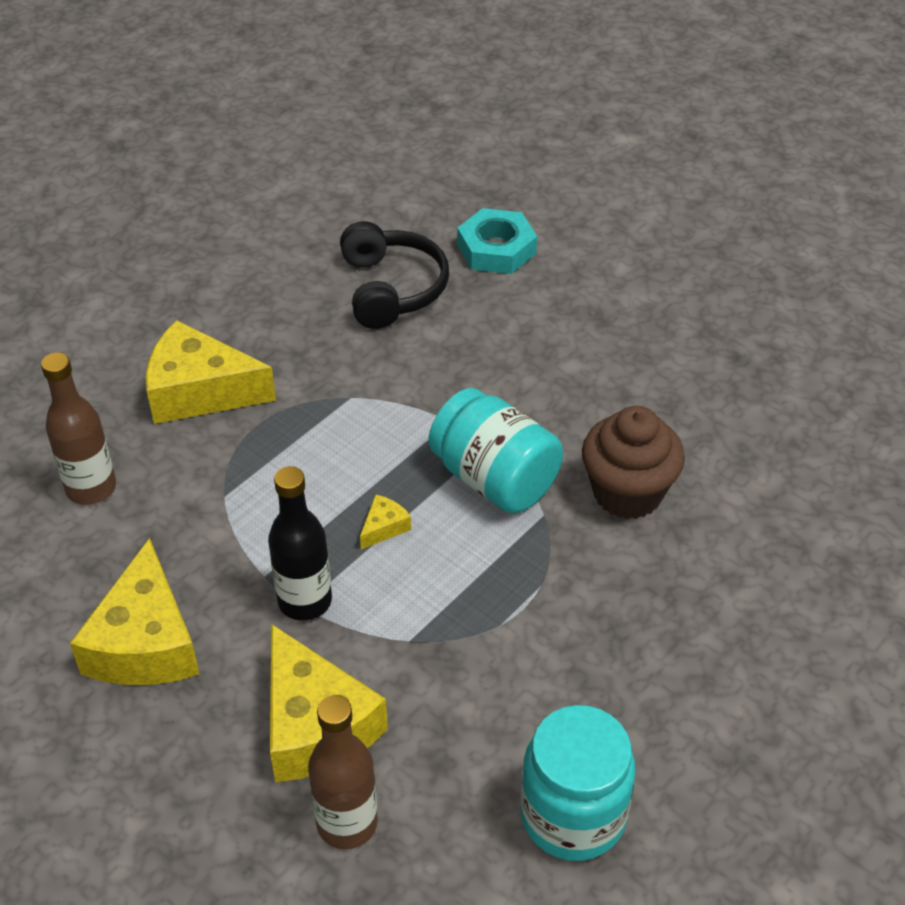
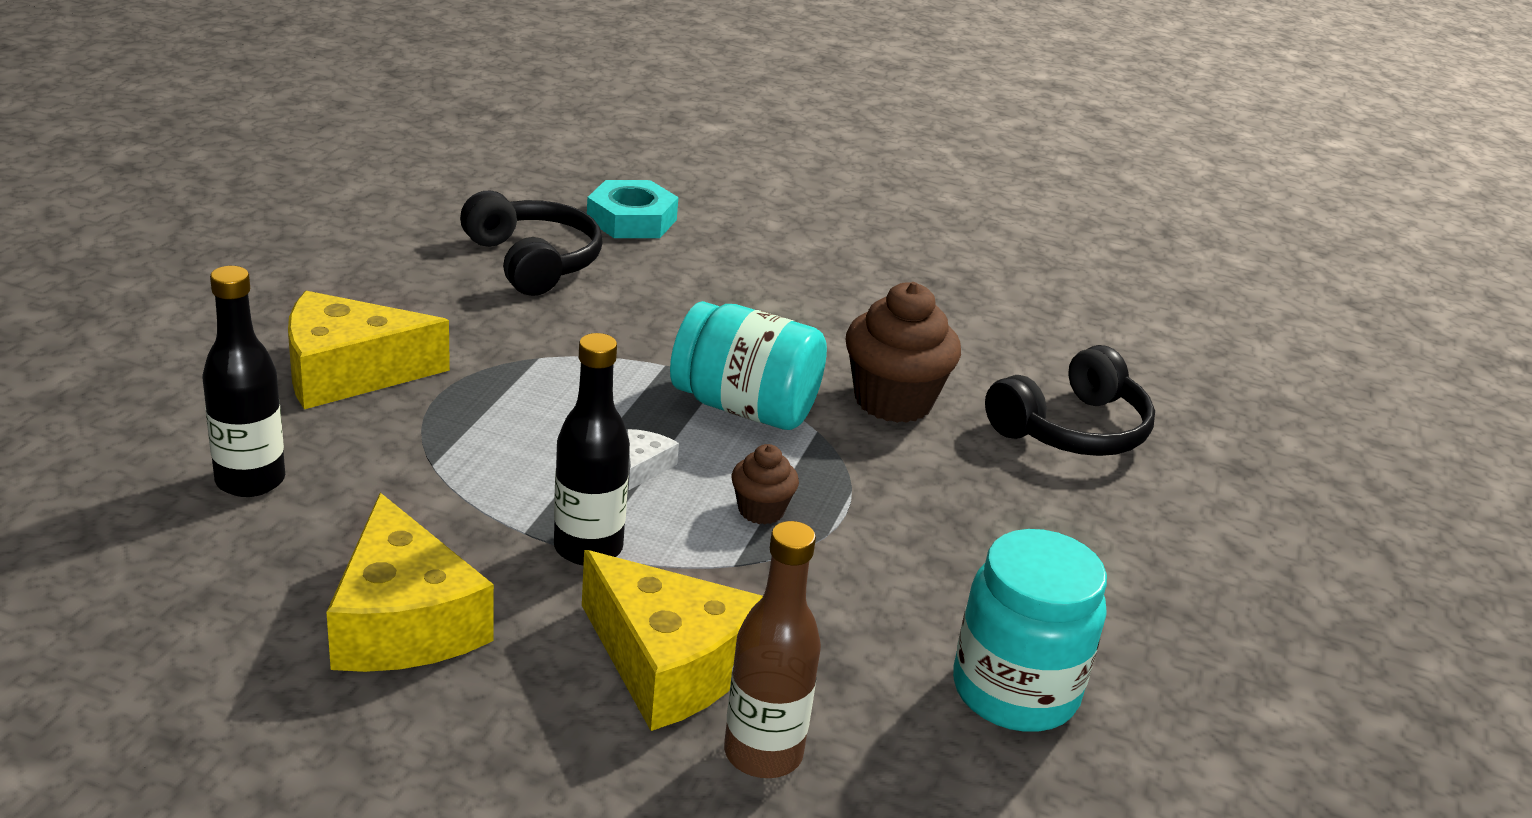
camera: 25 degrees left, 15 degrees down
brown bottle [41,352,116,505] -> black bottle [202,266,285,497]
yellow cheese [360,495,411,549] -> white cheese [626,429,679,490]
none -> brown cupcake [731,444,799,524]
none -> black headphones [985,345,1155,456]

